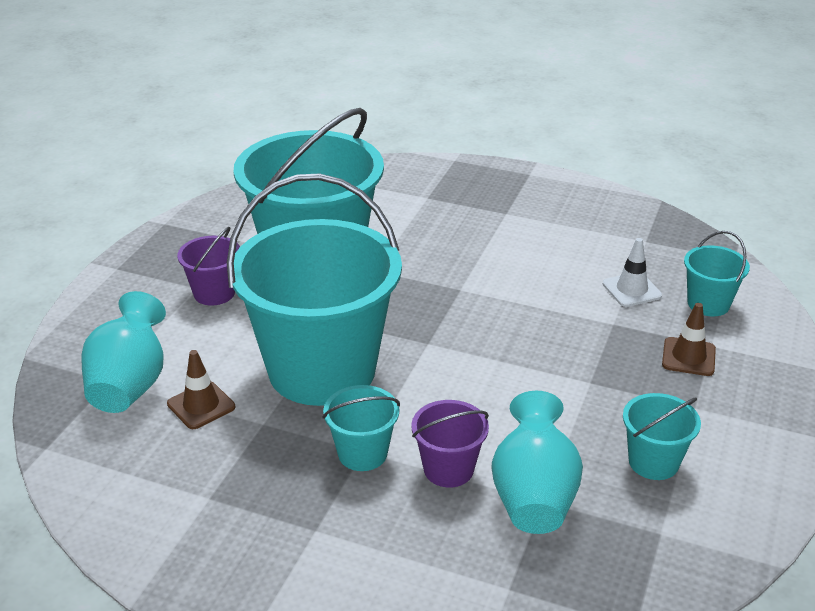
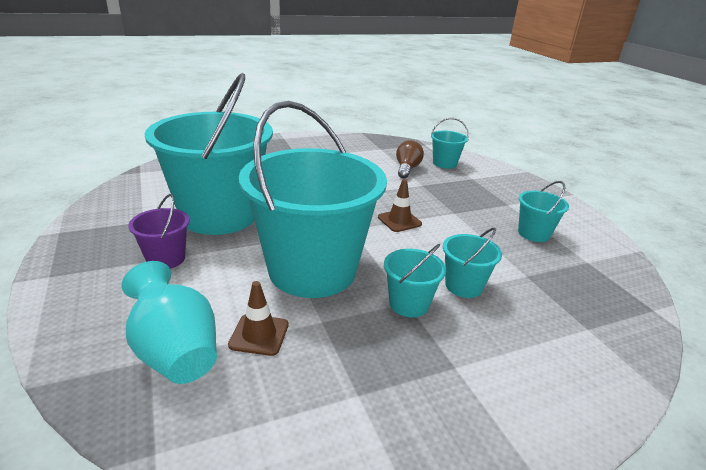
camera: 45 degrees left, 5 degrees down
purple bucket [411,400,489,488] -> turquoise bucket [443,227,502,298]
turquoise vase [491,391,583,534] -> none
white traffic cone [603,238,662,307] -> brown light bulb [396,140,424,179]
brown traffic cone [662,303,716,376] -> brown traffic cone moved to [378,179,422,232]

